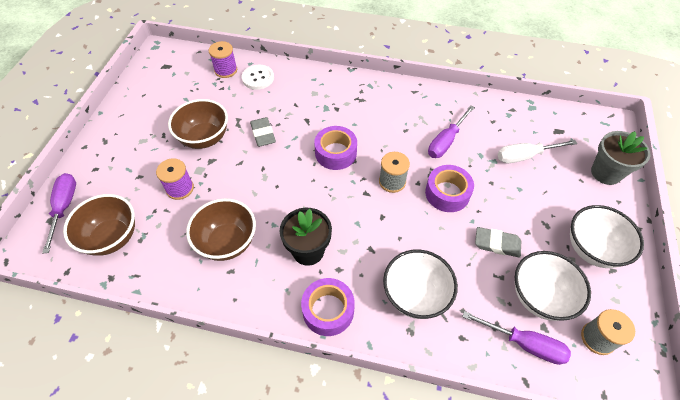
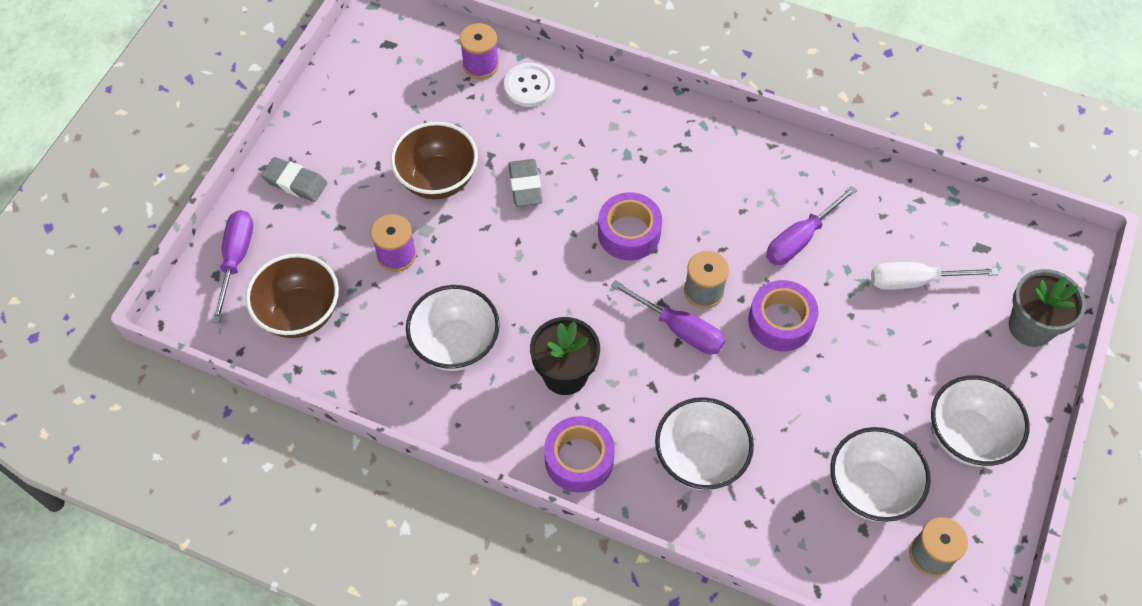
camera: 10 degrees right, 5 degrees up
brown bowl [186,199,256,261] -> white bowl [406,285,500,371]
purple screwdriver [462,311,571,365] -> purple screwdriver moved to [611,280,725,354]
grey eraser [475,227,521,257] -> grey eraser moved to [261,157,327,202]

